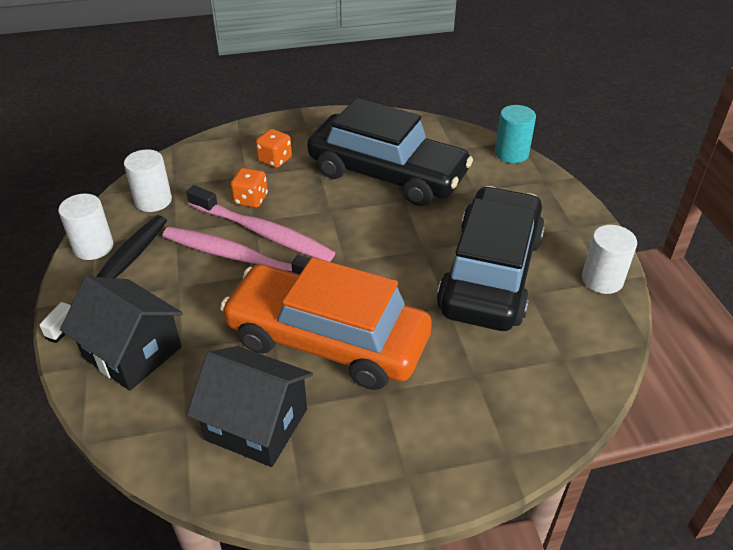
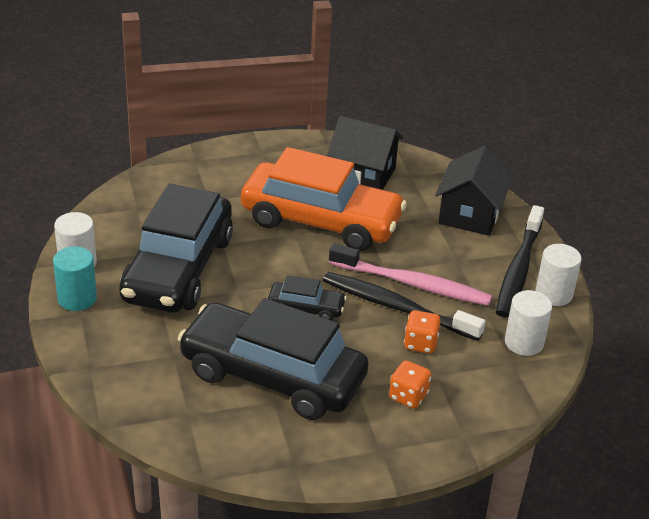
camera: 175 degrees right, 5 degrees down
black house [60,276,183,391] -> black house turned 75 degrees clockwise [435,146,513,236]
pink toothbrush [186,185,335,262] -> black toothbrush [323,272,485,341]
turquoise cylinder [495,105,536,163] -> turquoise cylinder moved to [53,246,97,311]
none -> black car [268,275,347,320]

